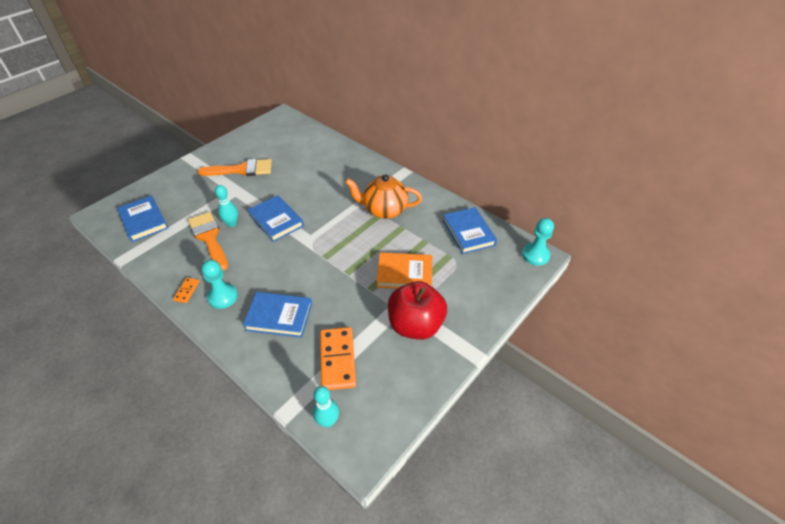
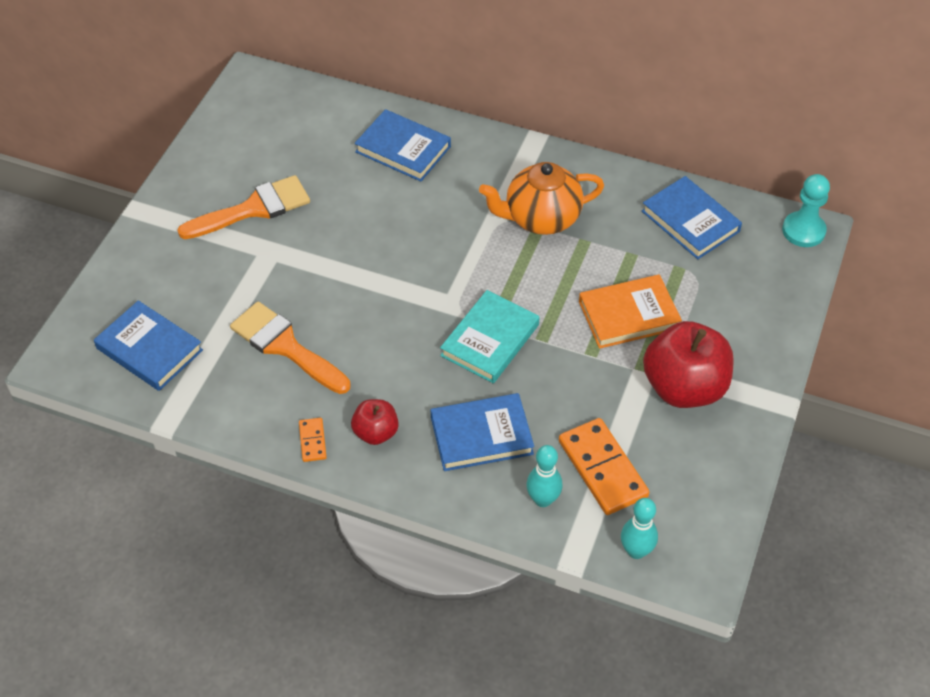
camera: 20 degrees left, 5 degrees up
turquoise pawn [201,260,238,309] -> red apple [351,399,399,445]
turquoise bowling pin [215,185,238,227] -> turquoise bowling pin moved to [526,445,563,507]
blue book [248,195,304,242] -> blue book moved to [355,109,451,181]
none -> turquoise book [440,290,540,383]

